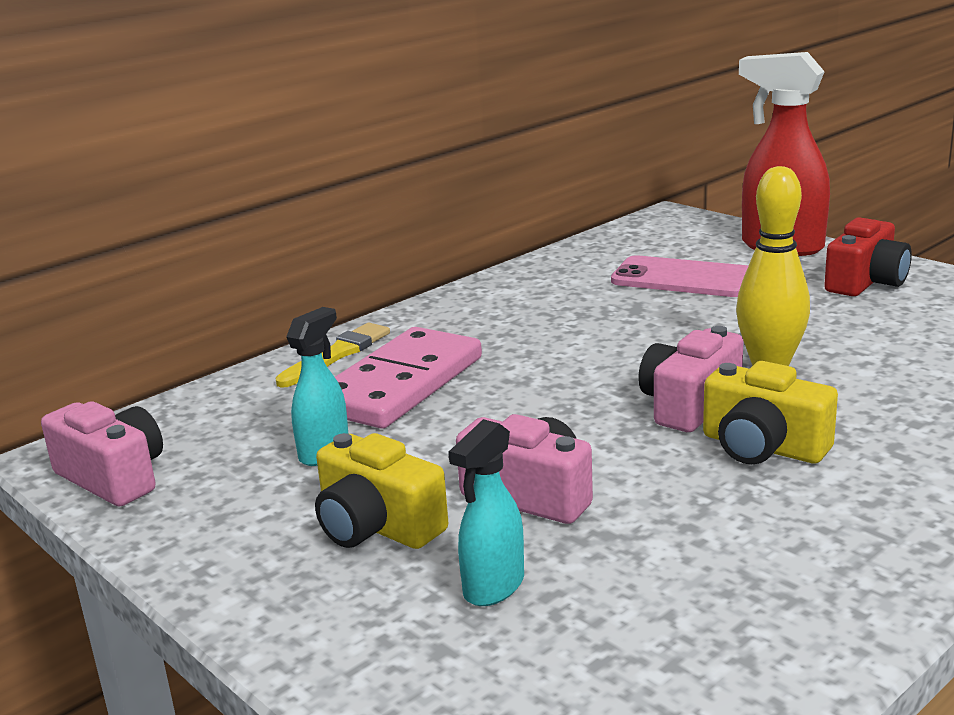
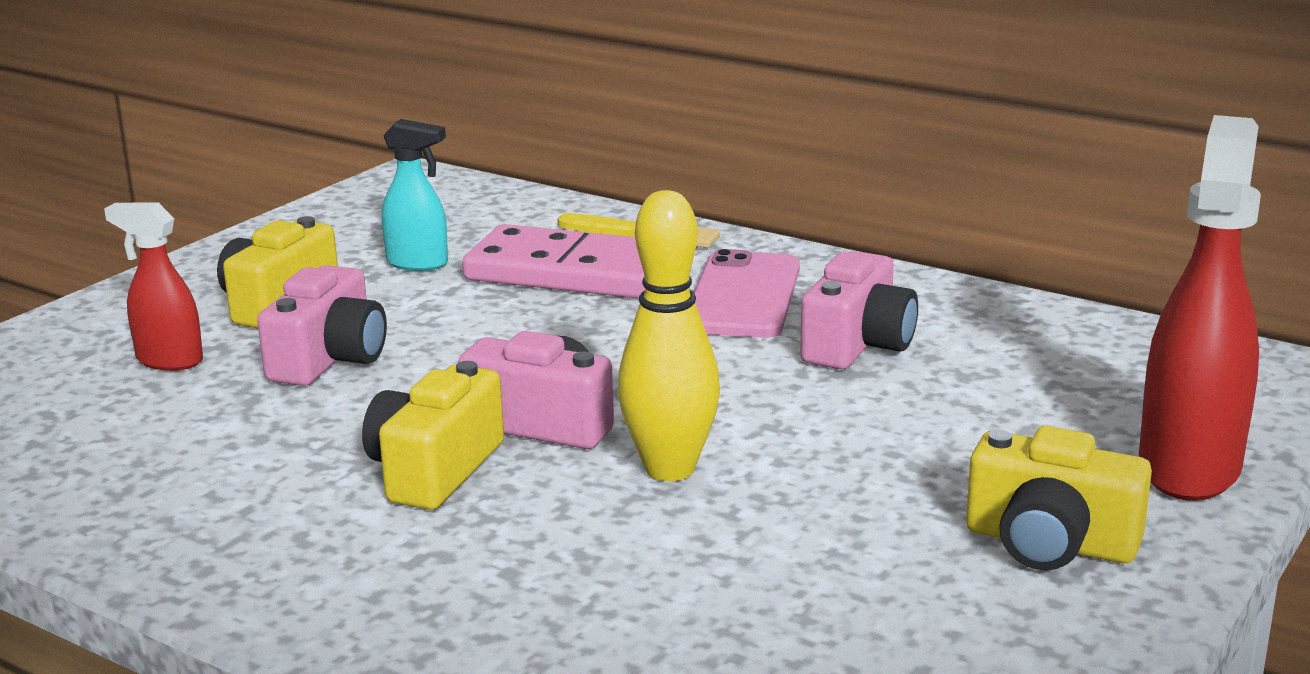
camera: 75 degrees right, 0 degrees up
pink camera [41,401,163,506] -> pink camera moved to [800,251,918,369]
turquoise spray bottle [448,419,524,606] -> red spray bottle [104,203,203,371]
pink phone [611,255,748,297] -> pink phone moved to [694,249,800,338]
red camera [824,217,912,296] -> yellow camera [966,426,1152,570]

